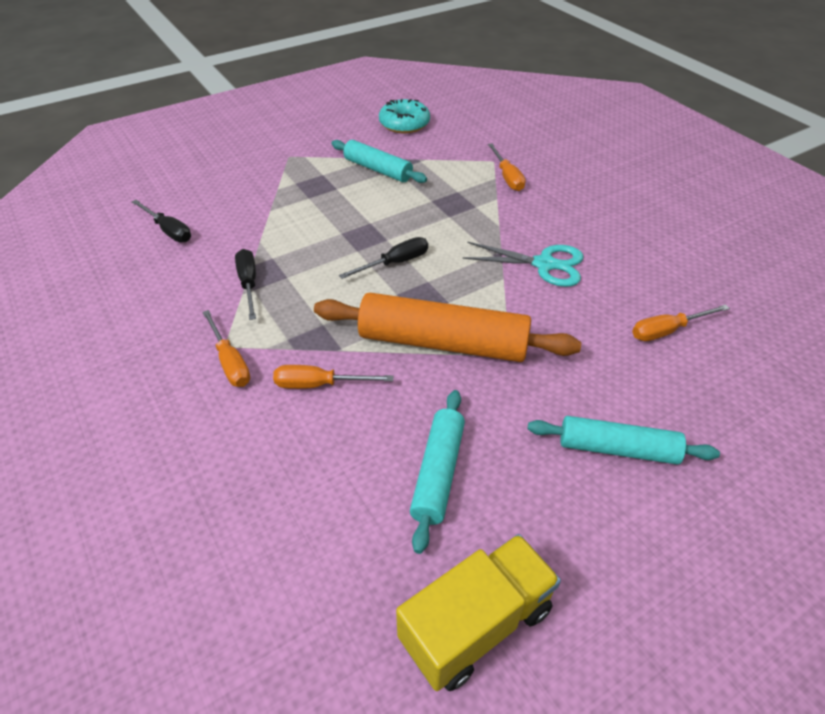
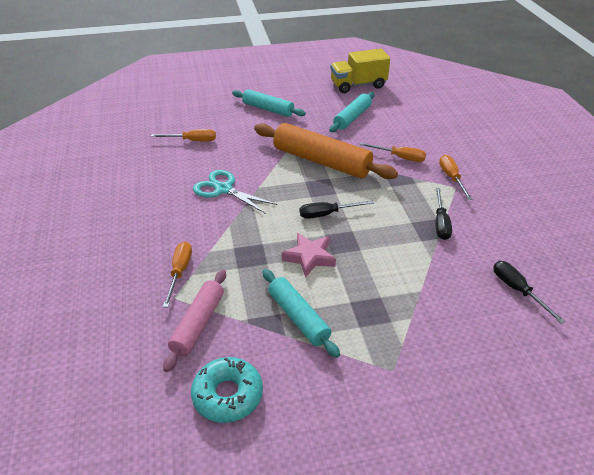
camera: 160 degrees left, 5 degrees down
none -> pink rolling pin [163,270,226,372]
none -> pink star [282,233,336,278]

